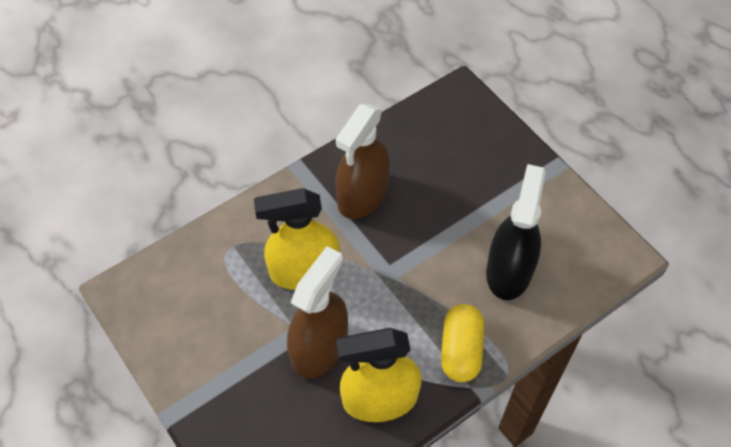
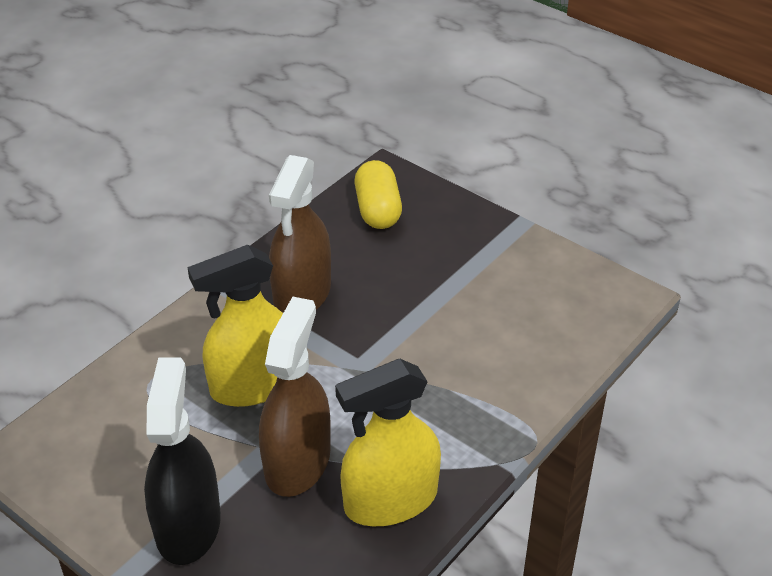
camera: 15 degrees left, 15 degrees down
yellow capsule [441,304,484,382] -> yellow capsule moved to [354,160,402,229]
black spray bottle [486,164,546,300] -> black spray bottle moved to [144,358,221,565]

